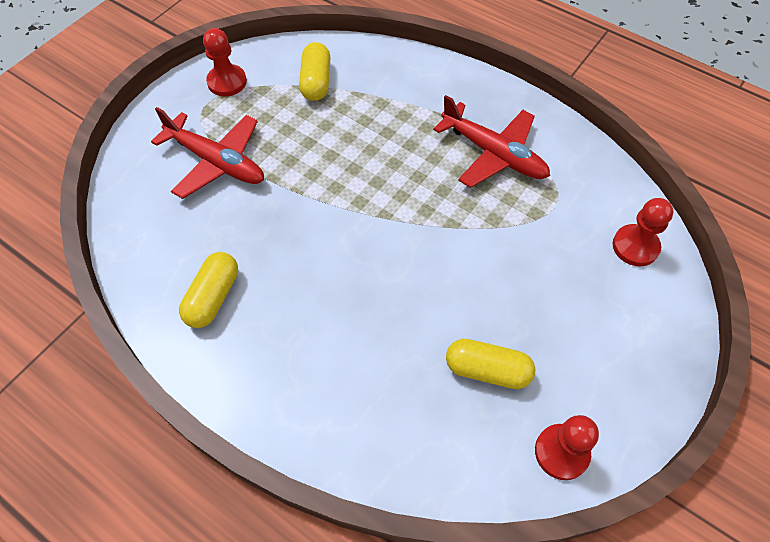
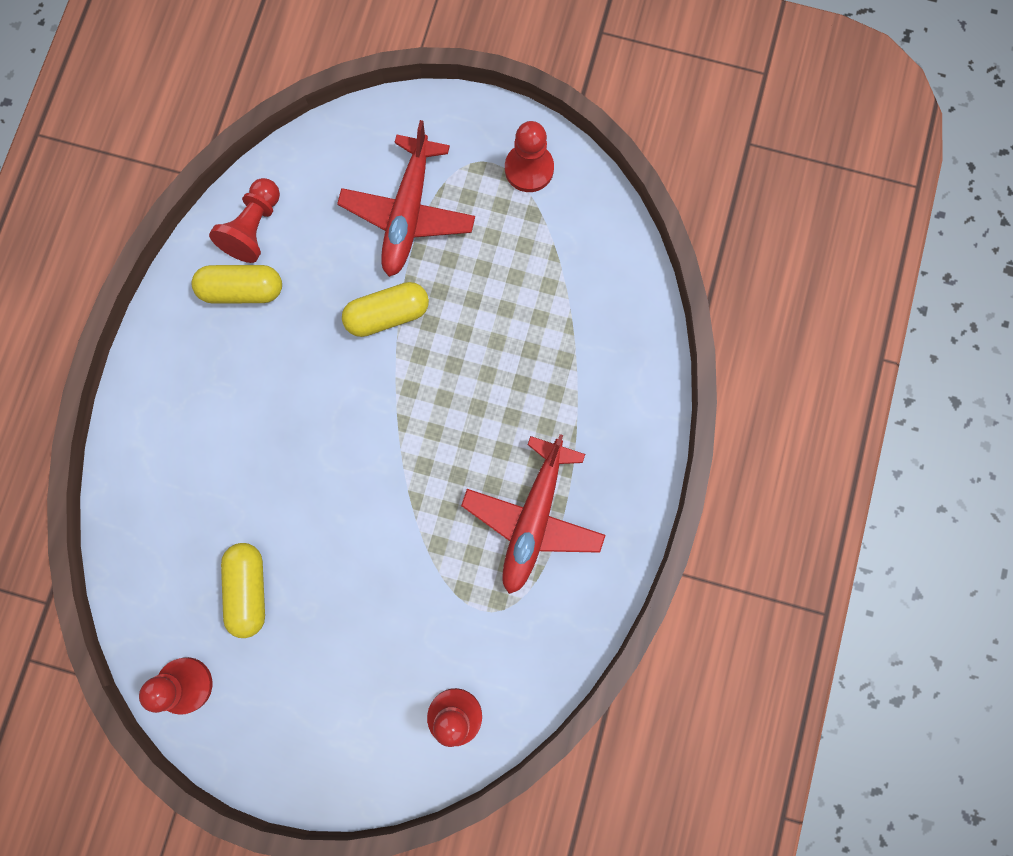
camera: 70 degrees right, 20 degrees up
yellow capsule [299,42,331,101] -> yellow capsule moved to [342,282,429,337]
none -> red pawn [209,178,280,263]

